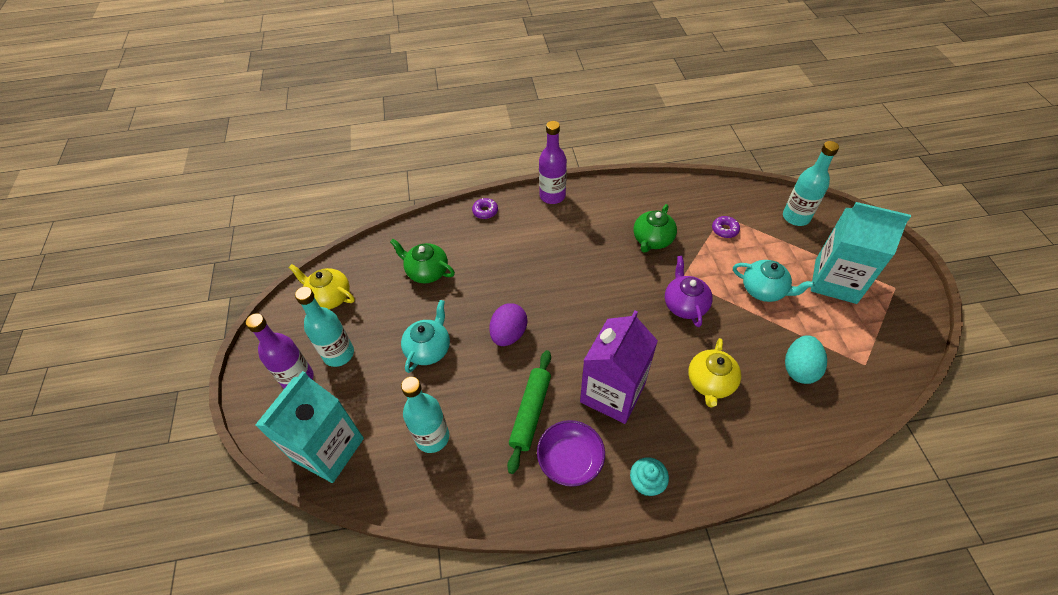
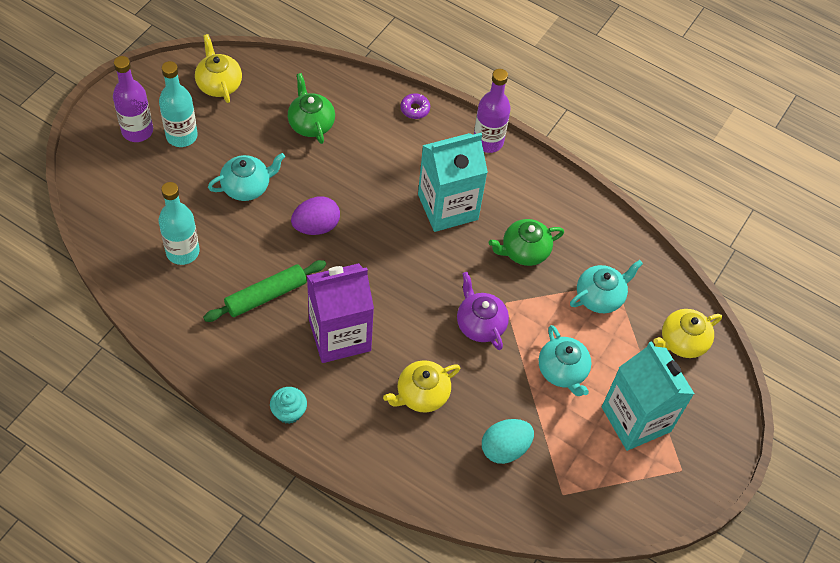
camera: 35 degrees right, 5 degrees up
turquoise carton [255,371,364,483] -> turquoise carton moved to [418,133,488,232]
purple bowl [537,420,605,487] -> none
purple teapot [665,256,713,327] -> purple teapot turned 60 degrees counterclockwise [457,272,509,350]
purple donut [712,216,740,238] -> turquoise teapot [570,260,643,313]
turquoise bottle [783,141,839,226] -> yellow teapot [653,309,722,358]

